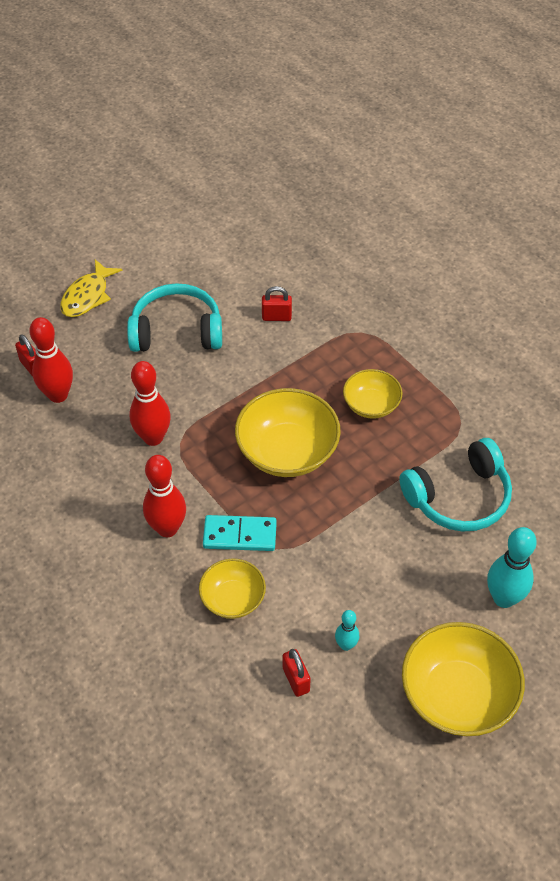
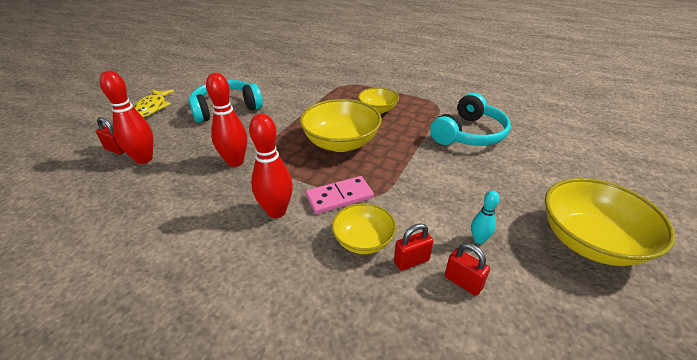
camera: 25 degrees left, 15 degrees down
turquoise domino [203,515,277,551] -> pink domino [306,176,374,214]
red padlock [262,286,292,321] -> red padlock moved to [394,223,433,271]
turquoise bowling pin [487,527,537,608] -> none

